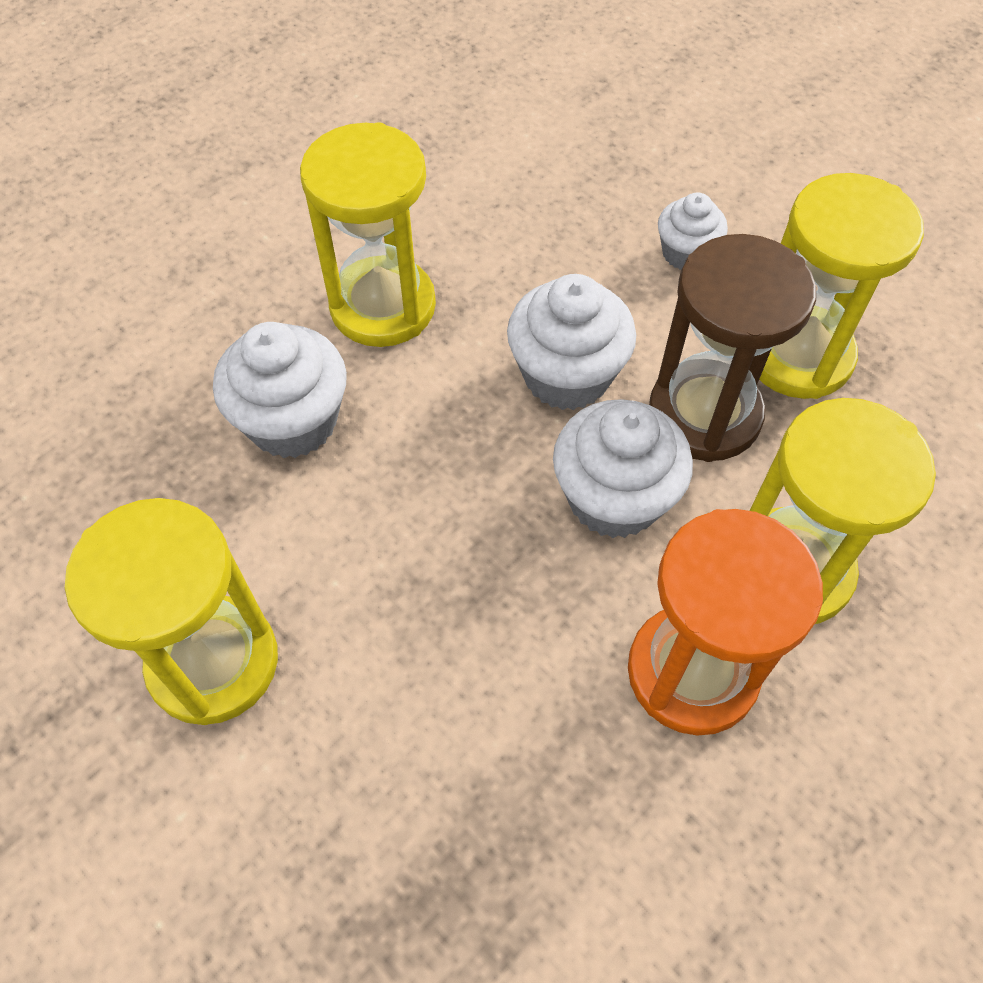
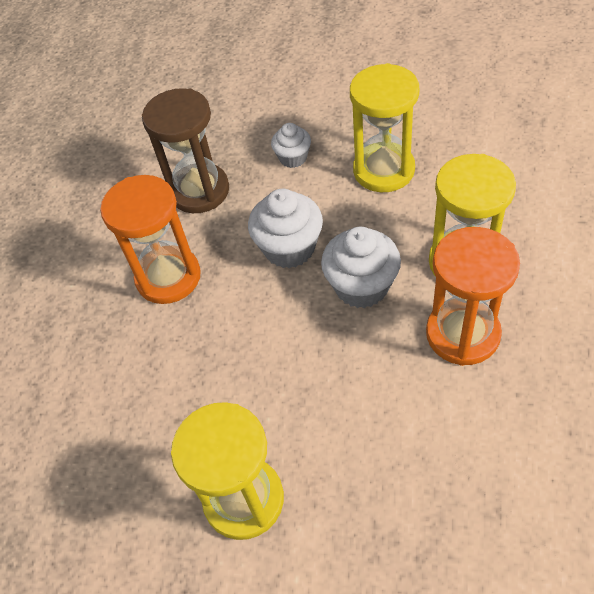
camera: 30 degrees left, 5 degrees down
white cupcake [213,322,347,458] -> none
yellow hourglass [300,122,436,347] -> orange hourglass [100,175,201,304]
brown hourglass [649,234,816,462] -> brown hourglass moved to [142,88,229,213]

